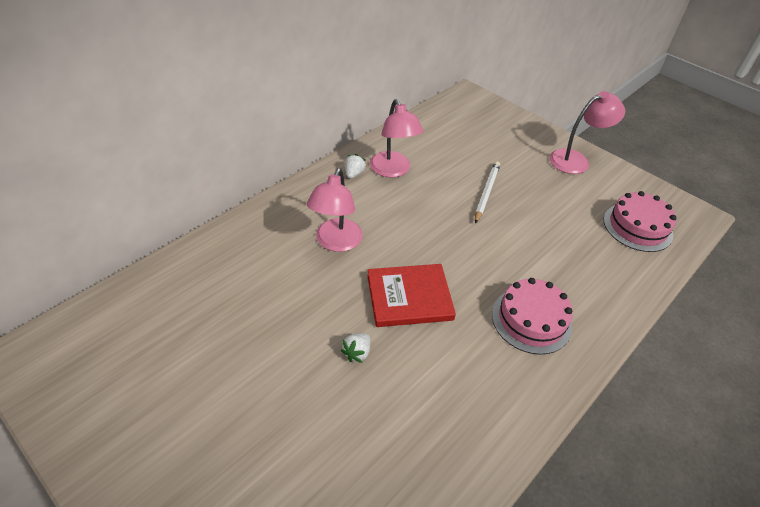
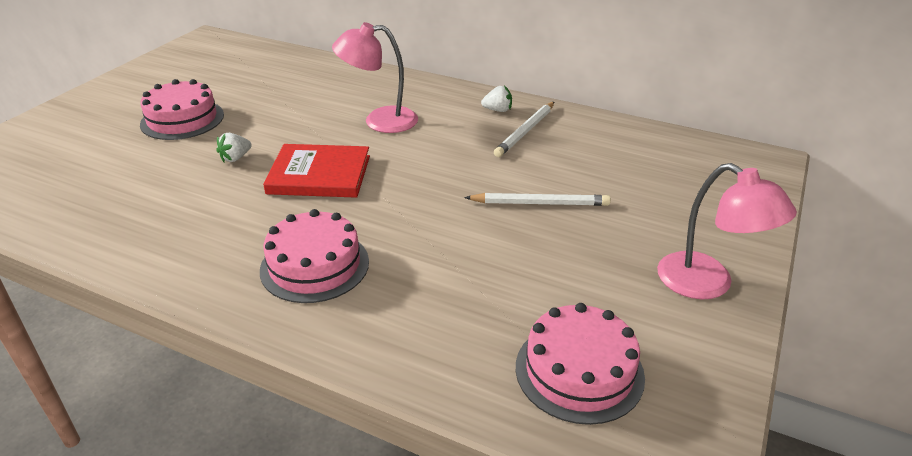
camera: 75 degrees right, 10 degrees down
white strawberry [340,333,370,363] -> white strawberry turned 60 degrees counterclockwise [216,133,252,162]
red book [367,264,456,327] -> red book turned 60 degrees counterclockwise [263,144,370,198]
pink lamp [370,99,423,178] -> white pencil [494,102,554,157]
none -> pink cake [140,79,224,140]

